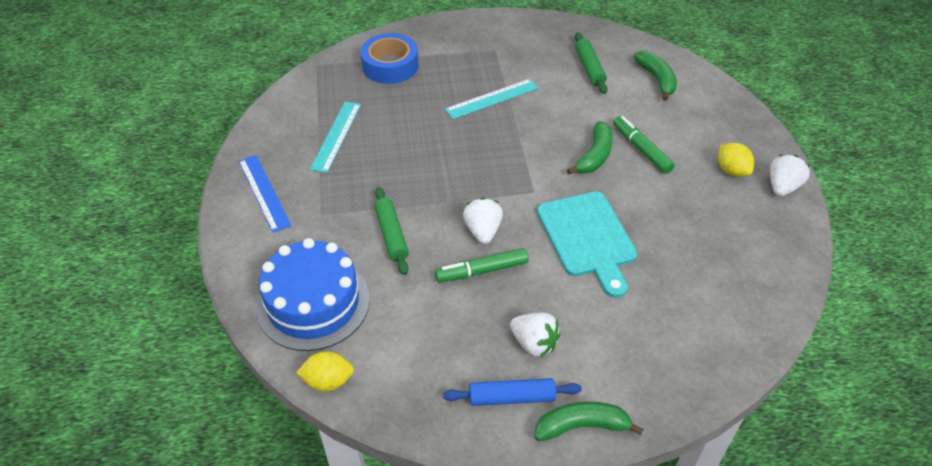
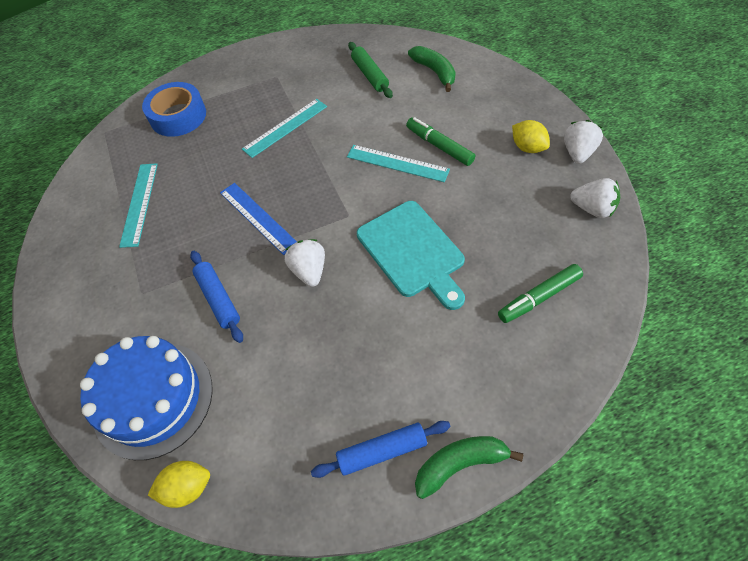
camera: 10 degrees left, 10 degrees up
blue ruler [239,155,292,232] -> blue ruler moved to [220,183,297,255]
green rolling pin [374,187,409,275] -> blue rolling pin [190,251,243,343]
green marker [435,248,529,283] -> green marker moved to [498,264,583,323]
white strawberry [510,313,560,357] -> white strawberry moved to [570,178,620,218]
green banana [567,121,613,174] -> turquoise ruler [347,145,450,182]

